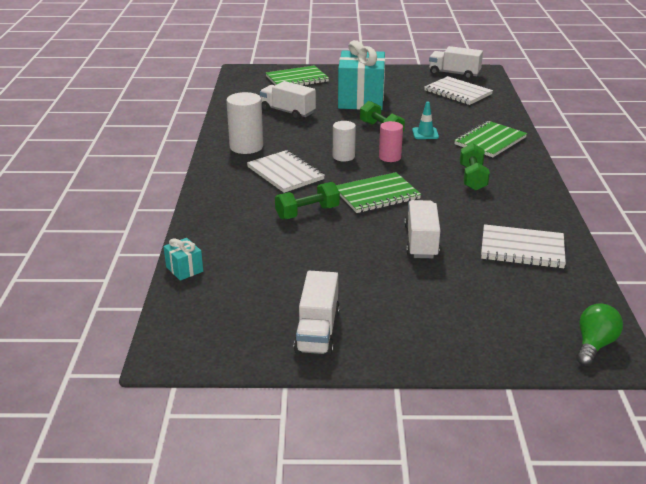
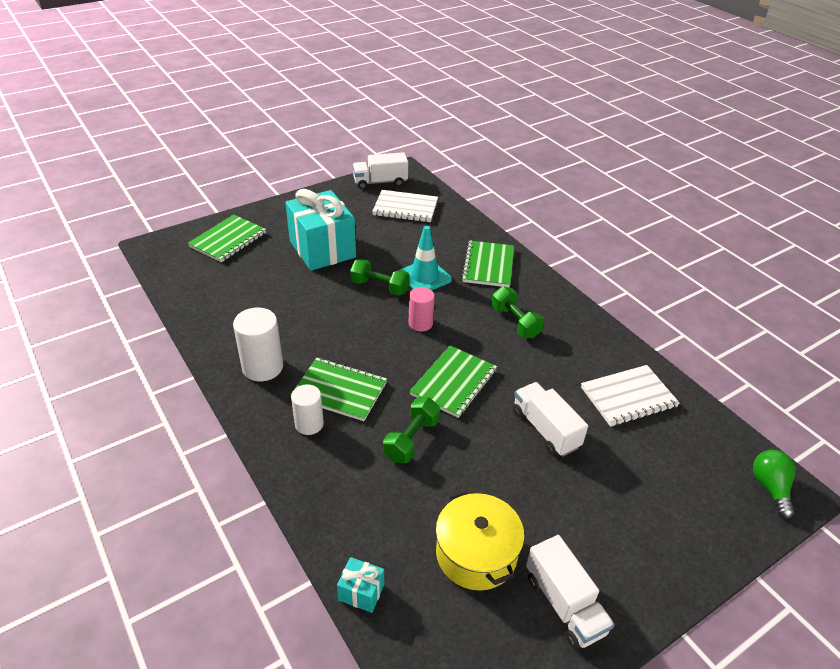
camera: 35 degrees left, 10 degrees up
white notebook [247,150,325,193] -> green notebook [290,358,387,421]
white truck [260,81,316,120] -> none
white cylinder [333,121,356,161] -> white cylinder moved to [291,384,324,435]
turquoise traffic cone [412,101,439,139] -> turquoise traffic cone [400,226,452,290], size x1.63
none -> yellow pot [436,490,524,591]

